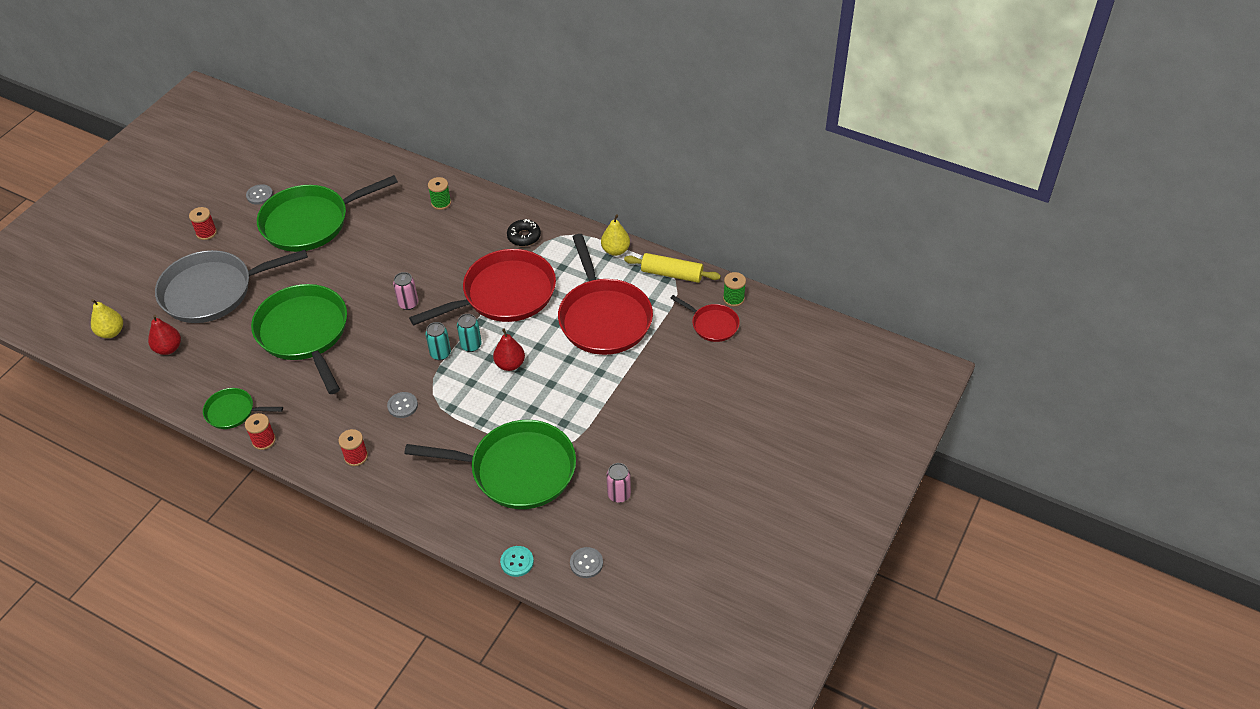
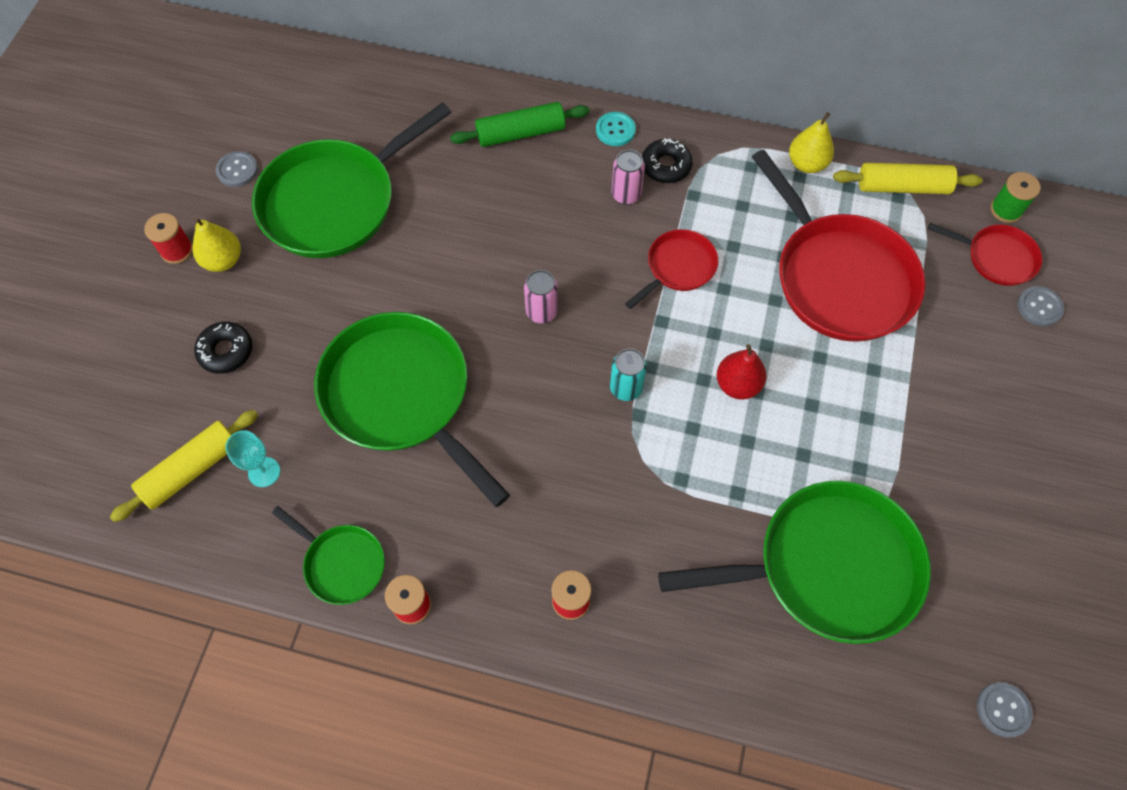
camera: 15 degrees left, 15 degrees up
yellow pear [91,299,123,338] -> yellow pear moved to [192,218,241,272]
red pear [148,315,181,355] -> yellow rolling pin [110,410,258,522]
grey pan [155,250,308,323] -> black donut [194,322,252,374]
green pan [203,388,283,429] -> green pan turned 135 degrees counterclockwise [272,506,385,605]
grey button [387,392,418,418] -> grey button moved to [1017,286,1064,327]
red pan [409,249,556,325] -> red pan [625,229,718,309], size x0.50
green spool [428,177,451,210] -> green rolling pin [450,102,590,147]
turquoise can [457,314,482,352] -> none
turquoise button [500,546,534,577] -> turquoise button moved to [596,112,636,146]
pink can [606,463,631,503] -> pink can moved to [611,150,645,205]
none -> turquoise goblet [225,430,280,487]

